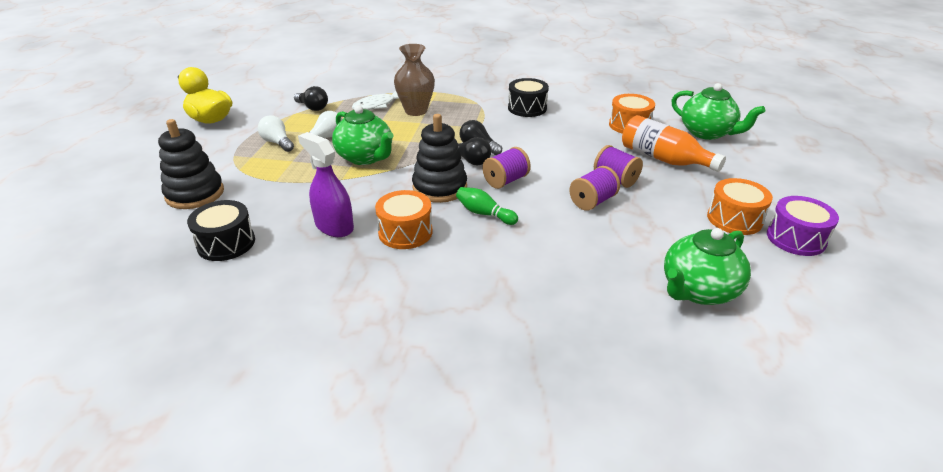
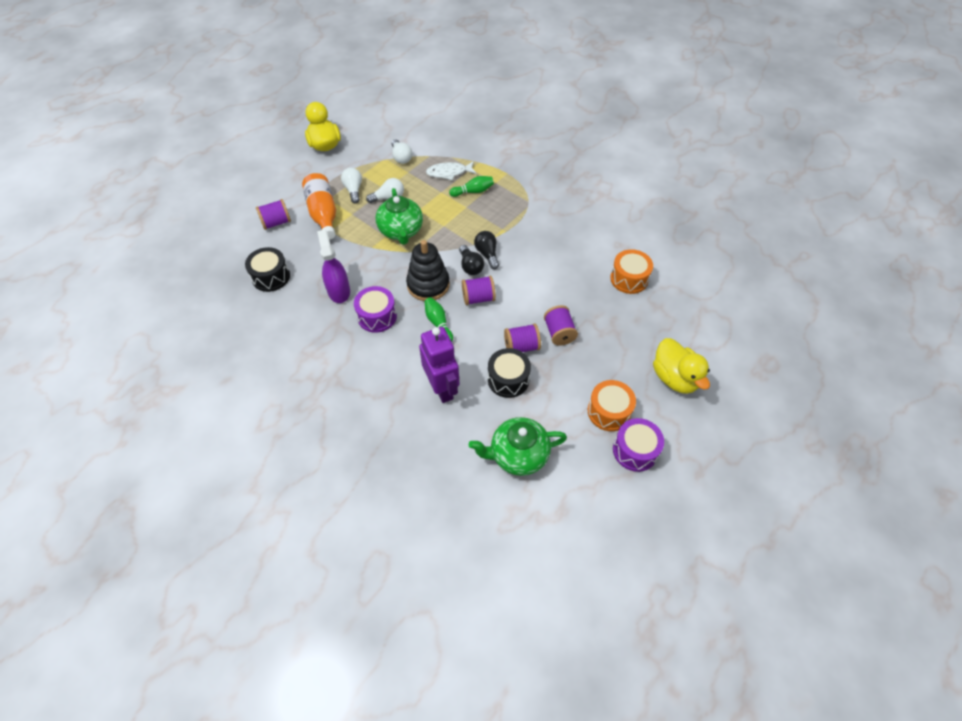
camera: 30 degrees right, 20 degrees up
black stacking toy [158,119,224,209] -> purple spool [256,199,291,230]
black light bulb [294,86,328,111] -> white light bulb [392,139,412,164]
orange drum [375,190,433,249] -> purple drum [354,286,397,333]
brown vase [394,44,435,116] -> green bowling pin [449,176,494,197]
black drum [508,78,549,117] -> black drum moved to [488,348,531,398]
orange bottle [622,115,726,172] -> orange bottle moved to [302,173,336,240]
green teapot [672,83,765,140] -> none
none -> purple robot [419,327,459,403]
none -> yellow duck [653,338,710,394]

